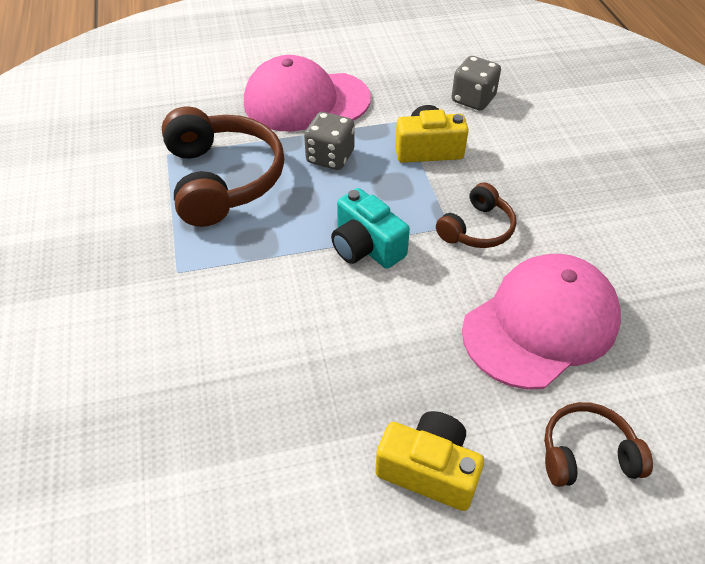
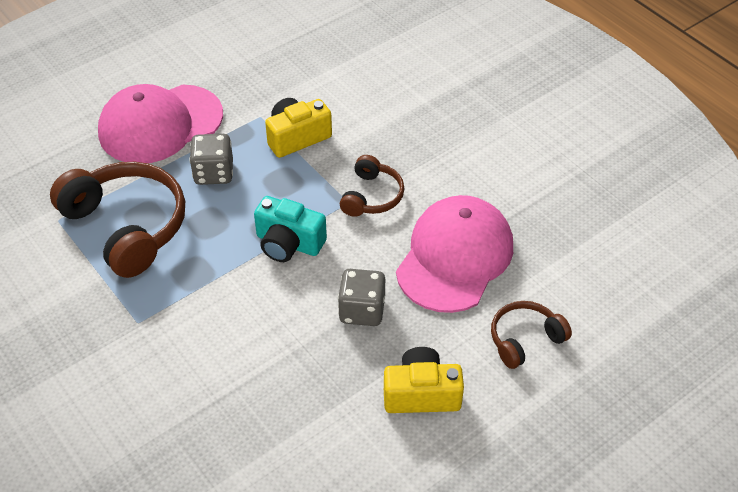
camera: 25 degrees left, 0 degrees up
grey dice [452,56,501,111] -> grey dice moved to [338,269,385,326]

